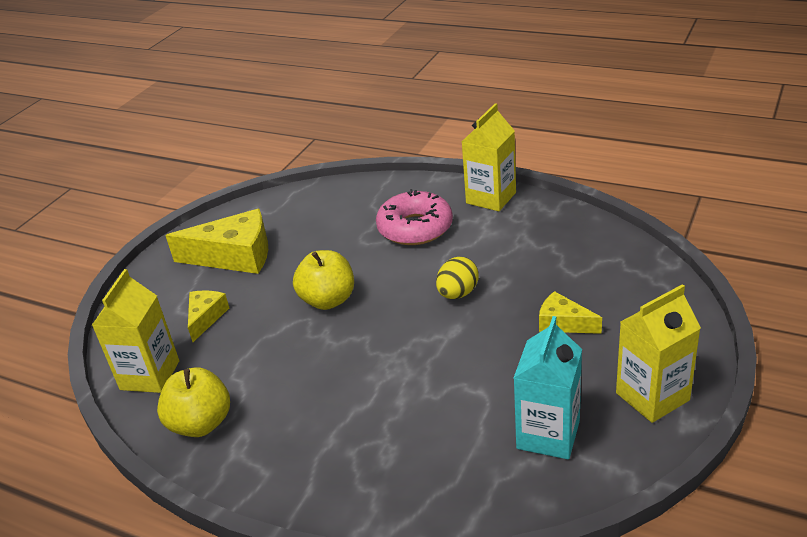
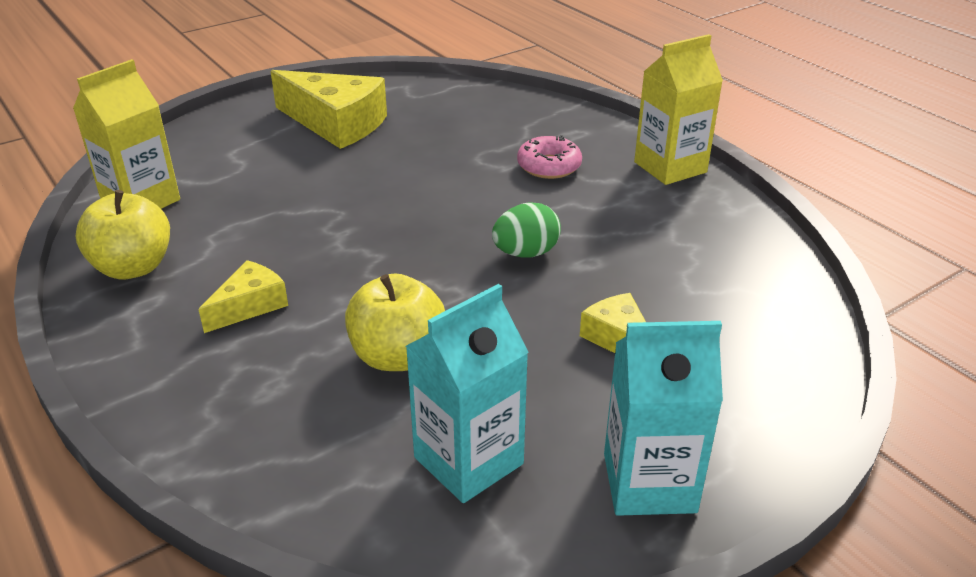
camera: 25 degrees right, 0 degrees up
yellow cheese [188,290,229,342] -> yellow cheese moved to [198,260,288,333]
yellow apple [293,250,354,310] -> yellow apple moved to [345,273,445,371]
pink donut [376,189,453,245] -> pink donut [517,135,582,179], size x0.63
yellow egg [436,257,478,299] -> green egg [492,202,561,258]
yellow carton [616,284,701,423] -> turquoise carton [604,321,723,516]

